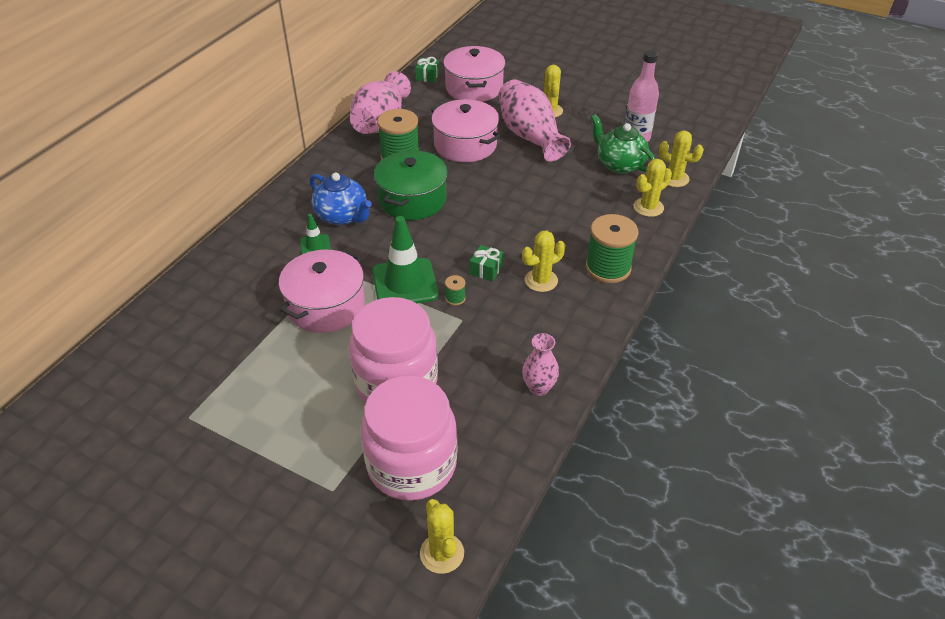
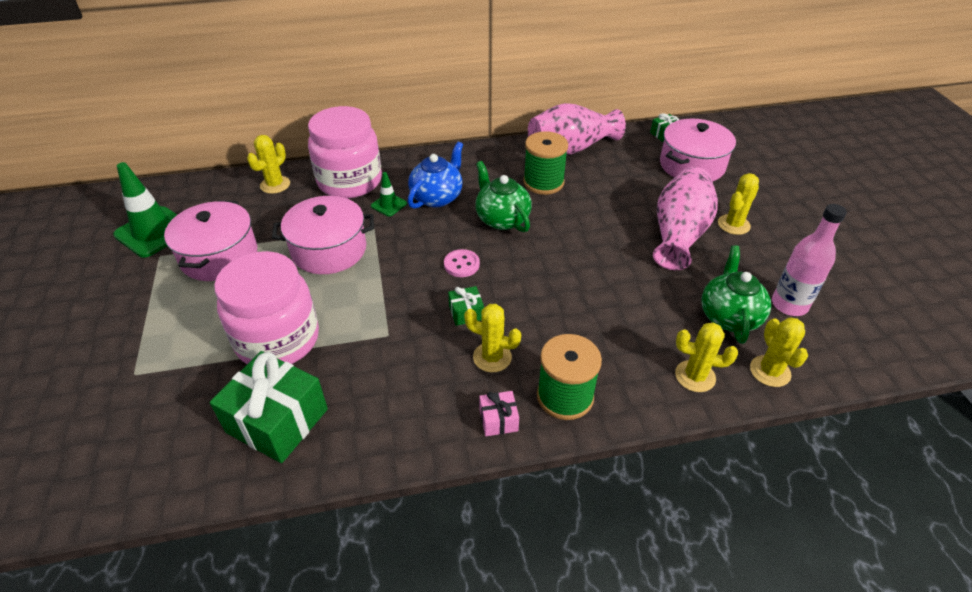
camera: 50 degrees right, 0 degrees up
blue teapot [310,173,372,225] -> blue teapot turned 150 degrees counterclockwise [408,142,463,209]
pink jar [361,376,457,501] -> pink jar moved to [308,106,382,198]
green traffic cone [372,216,438,303] -> green traffic cone moved to [113,162,177,258]
green pot [374,150,448,220] -> green teapot [475,161,532,232]
yellow cactus [420,499,464,574] -> yellow cactus moved to [247,135,290,194]
pink pot [431,99,501,162] -> pink pot moved to [164,200,257,281]
green spool [445,275,466,306] -> none
pink vase [522,333,559,396] -> none
none -> green gift [210,351,328,463]
none -> pink button [444,249,480,277]
none -> pink gift [479,391,519,436]

